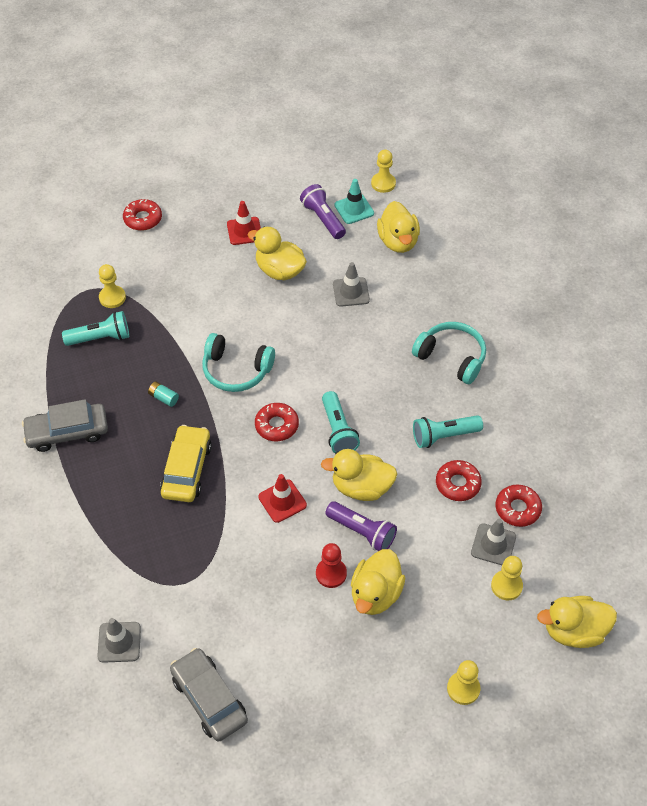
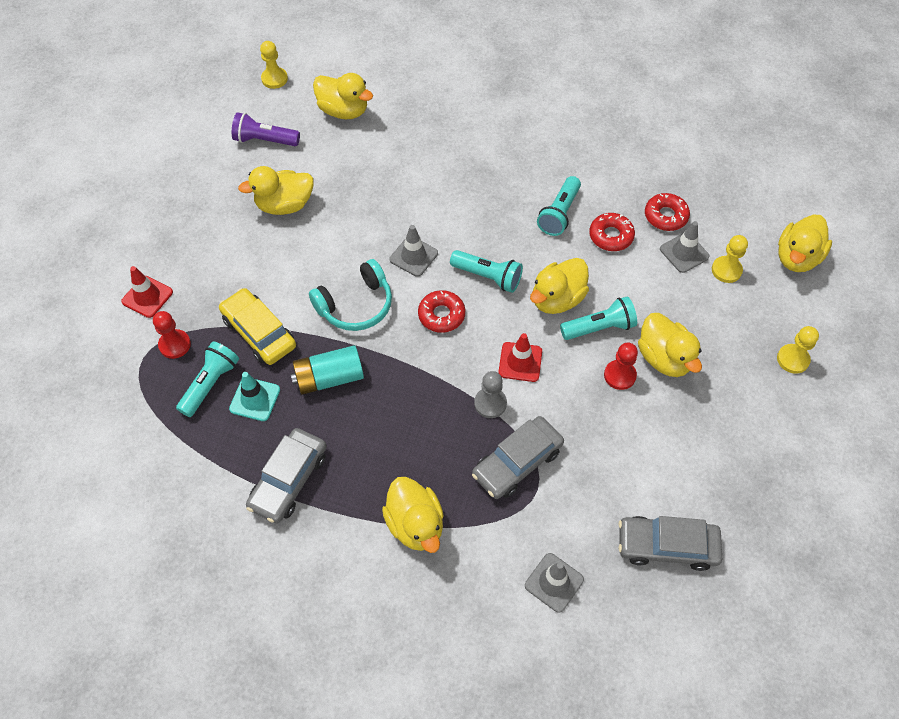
camera: 50 degrees left, 5 degrees up
yellow pawn [99,264,126,308] -> red pawn [153,311,191,359]
red donut [123,199,162,231] -> none
turquoise battery [148,381,179,407] -> turquoise battery [291,345,364,395], size x2.03
yellow car [160,425,212,502] -> yellow car moved to [219,288,296,365]
red traffic cone [227,201,261,245] -> red traffic cone moved to [121,266,173,318]
purple flashlight [326,501,397,551] -> turquoise flashlight [560,296,637,340]
grey traffic cone [333,262,370,307] -> grey traffic cone moved to [390,225,438,277]
turquoise traffic cone [334,179,374,224] -> turquoise traffic cone moved to [229,372,280,421]
turquoise headphones [412,322,486,384] -> none
none -> yellow duck [382,477,444,553]
none -> grey car [472,416,564,499]
none -> grey pawn [474,371,507,418]

